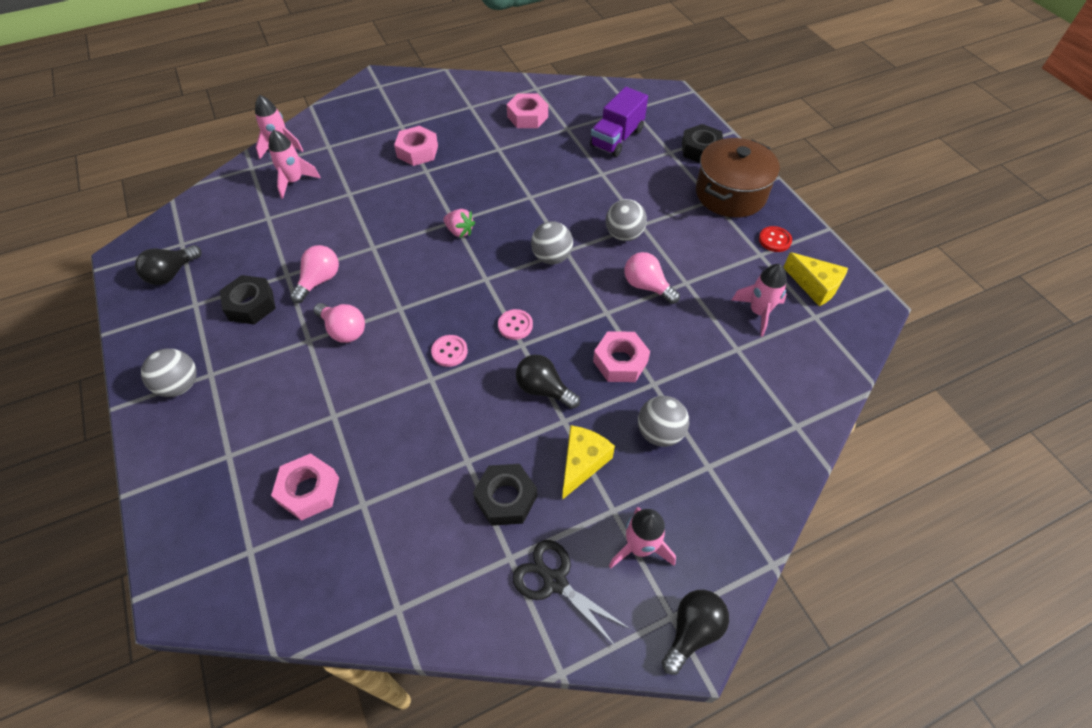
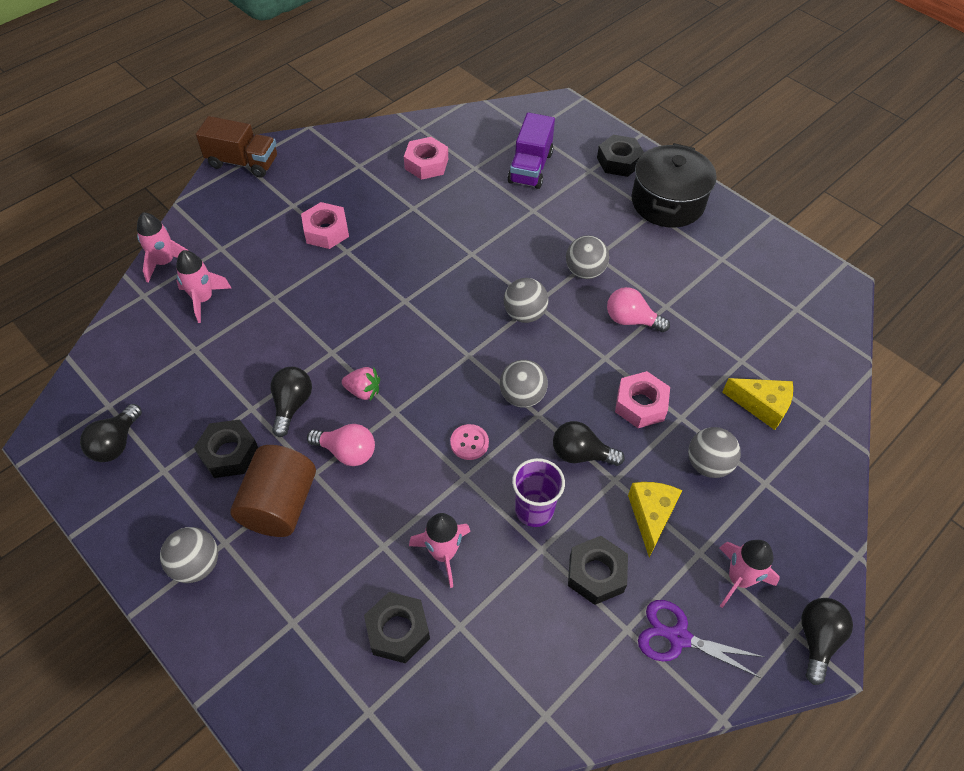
camera: 20 degrees left, 0 degrees up
pink nut [271,453,339,521] -> black nut [364,592,430,663]
pink light bulb [290,245,339,303] -> black light bulb [271,367,312,437]
pink strawberry [443,209,475,238] -> pink strawberry moved to [342,367,380,400]
pink button [498,309,533,340] -> grey ball [500,360,548,408]
black scissors [512,540,630,648] -> purple scissors [638,600,764,678]
brown pot [696,138,780,218] -> black pot [631,143,717,228]
pink rocket [732,264,787,337] -> pink rocket moved to [409,513,470,588]
red button [759,226,792,252] -> none
yellow cheese [784,252,848,306] -> yellow cheese moved to [722,378,793,430]
none -> brown truck [196,116,277,178]
none -> brown cylinder [230,445,316,537]
none -> purple cup [512,458,565,527]

